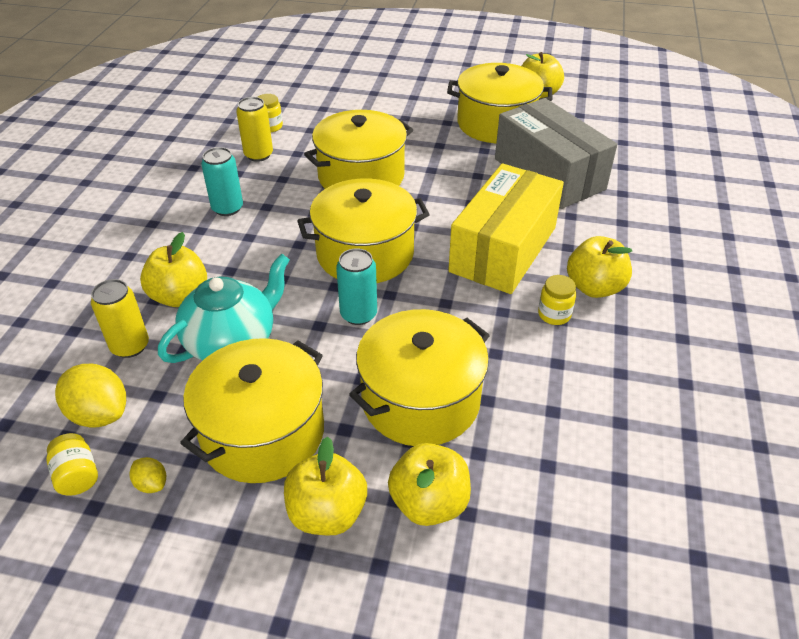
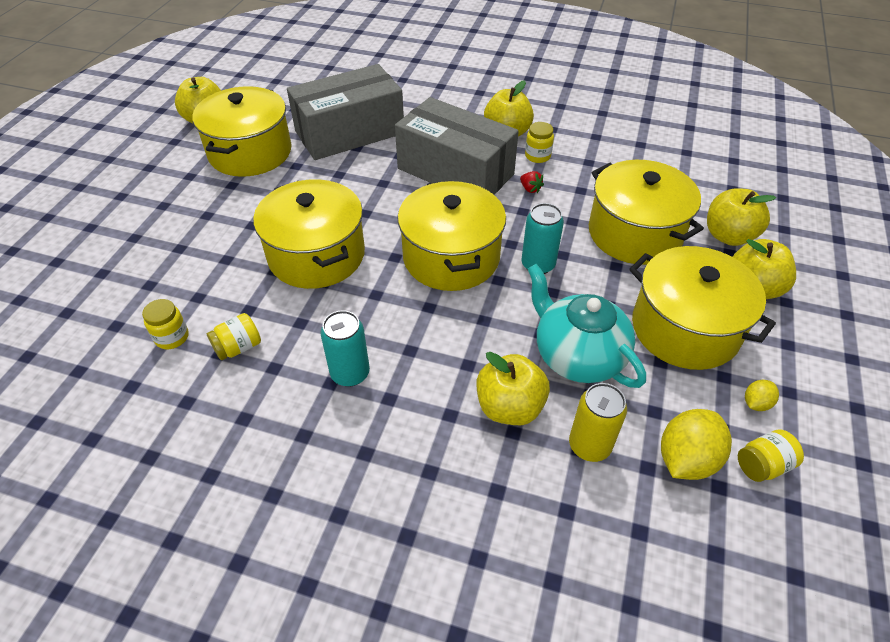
camera: 85 degrees left, 5 degrees up
yellow can [236,97,273,162] -> yellow jar [207,313,261,360]
yellow box [448,163,564,294] -> grey box [395,97,519,195]
none -> red strawberry [520,171,544,193]

